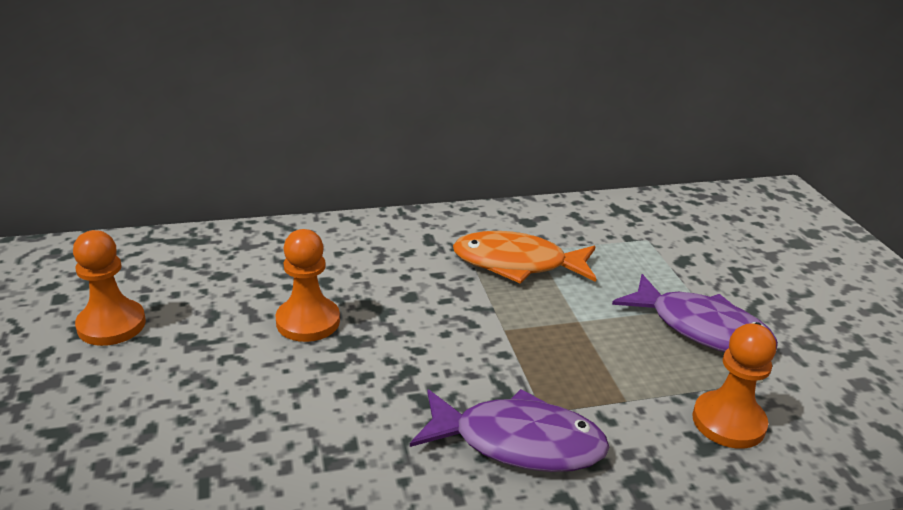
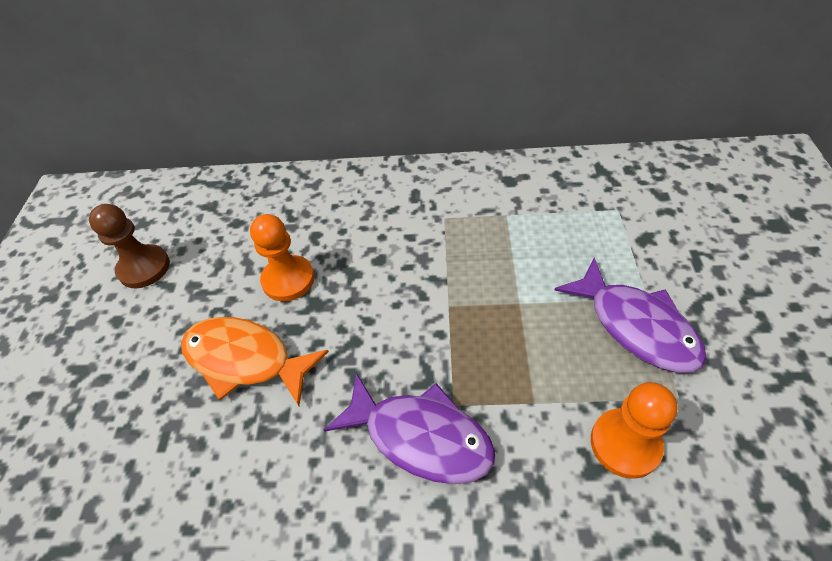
camera: 20 degrees right, 20 degrees up
orange pawn [73,230,146,346] -> brown pawn [89,204,170,288]
orange fish [453,231,596,284] -> orange fish moved to [181,317,329,406]

